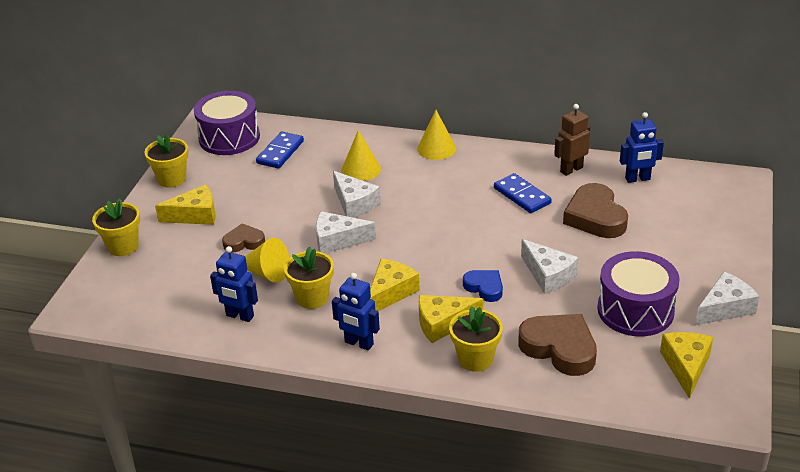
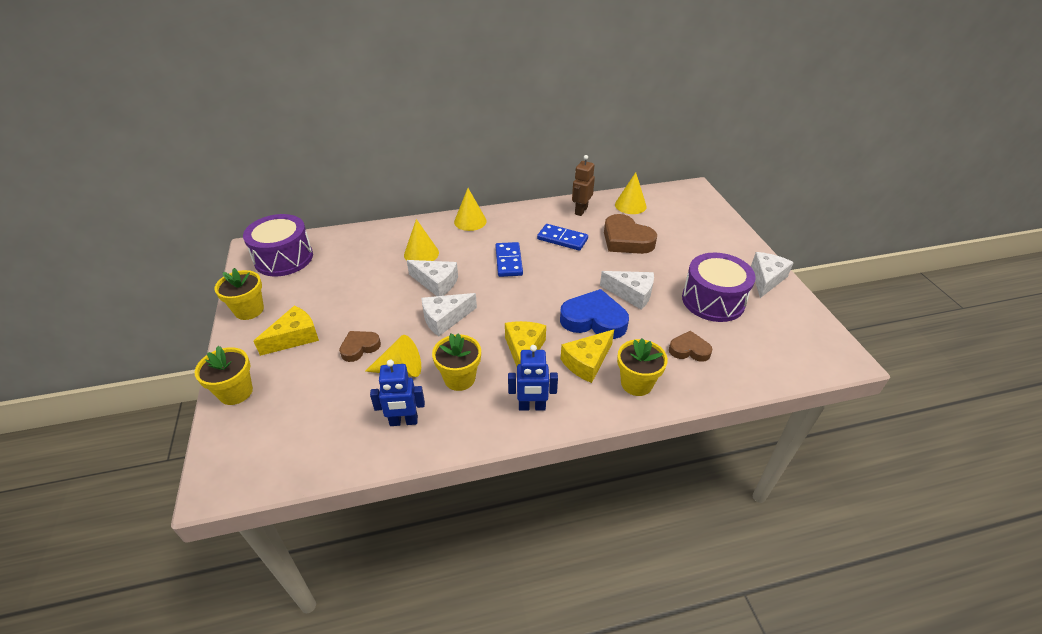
camera: 30 degrees left, 5 degrees up
blue domino [256,132,304,169] -> blue domino moved to [496,242,523,277]
blue heart [463,270,503,302] -> blue heart [560,289,629,339], size x1.74
brown heart [518,314,597,376] -> brown heart [669,331,712,362], size x0.57
blue robot [620,112,664,183] -> yellow cone [615,172,647,214]
yellow cheese [660,332,713,399] -> none

